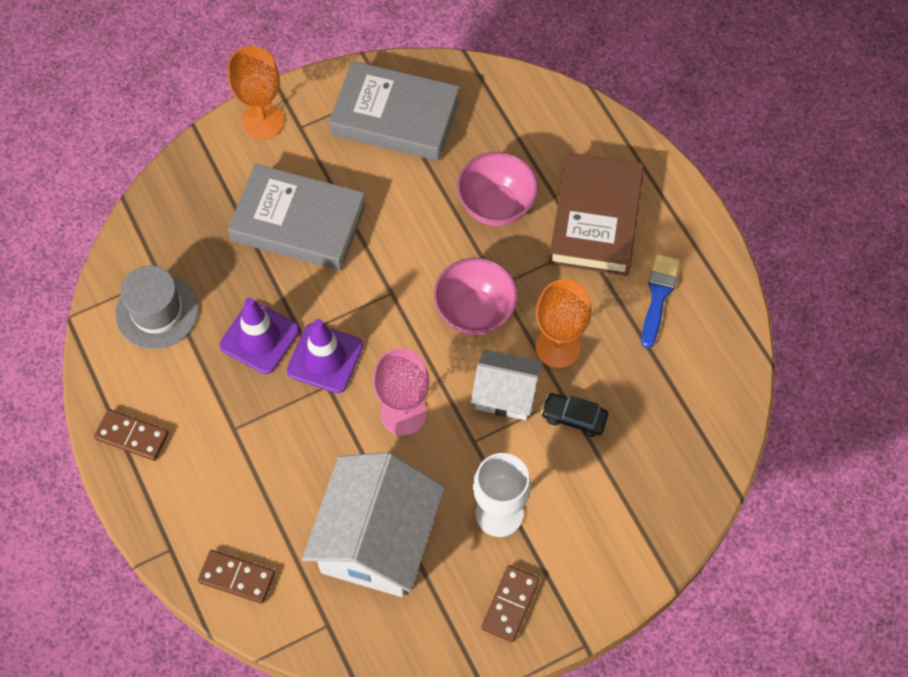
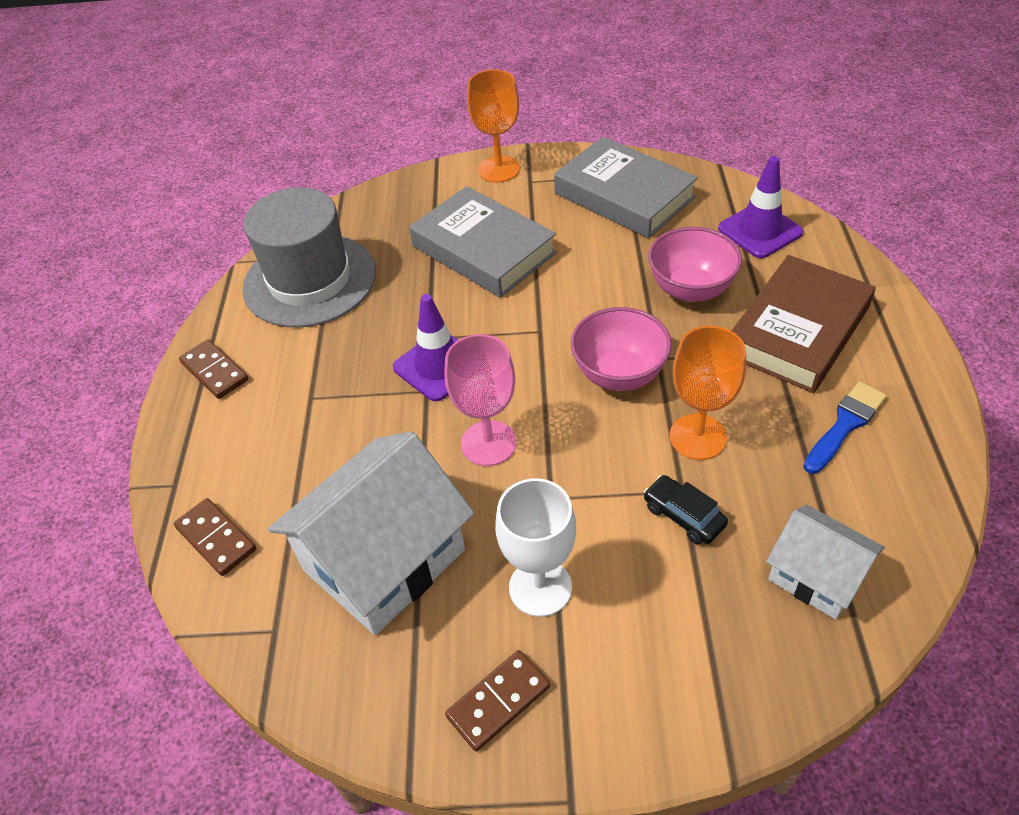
camera: 30 degrees right, 15 degrees down
grey hat [115,266,198,349] -> grey hat [242,187,376,327], size x1.56
purple traffic cone [220,298,299,374] -> purple traffic cone moved to [718,156,804,258]
white house [471,349,542,421] -> white house moved to [766,505,885,620]

